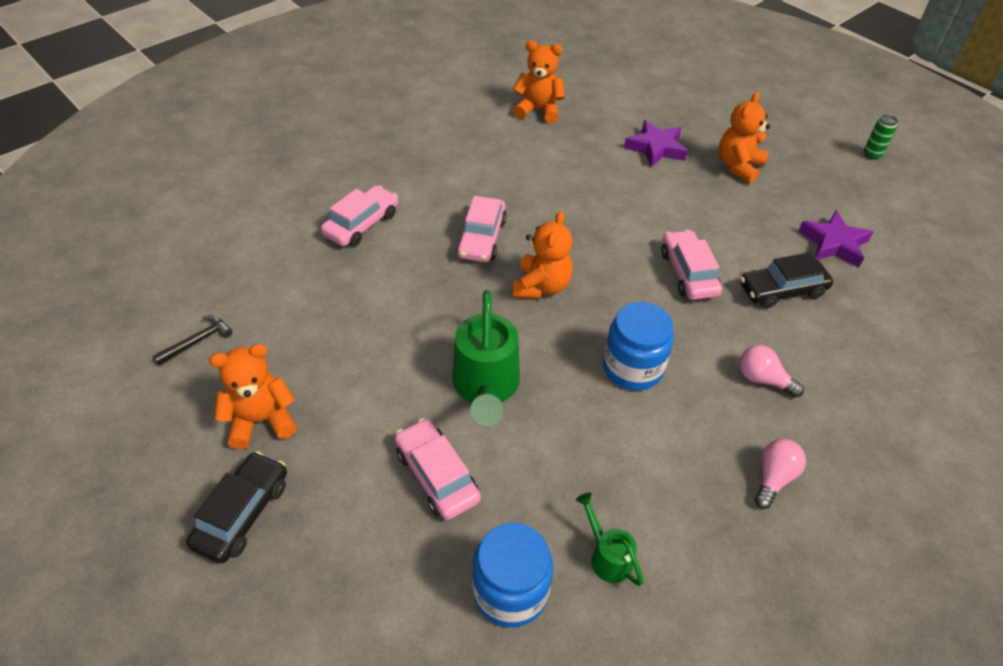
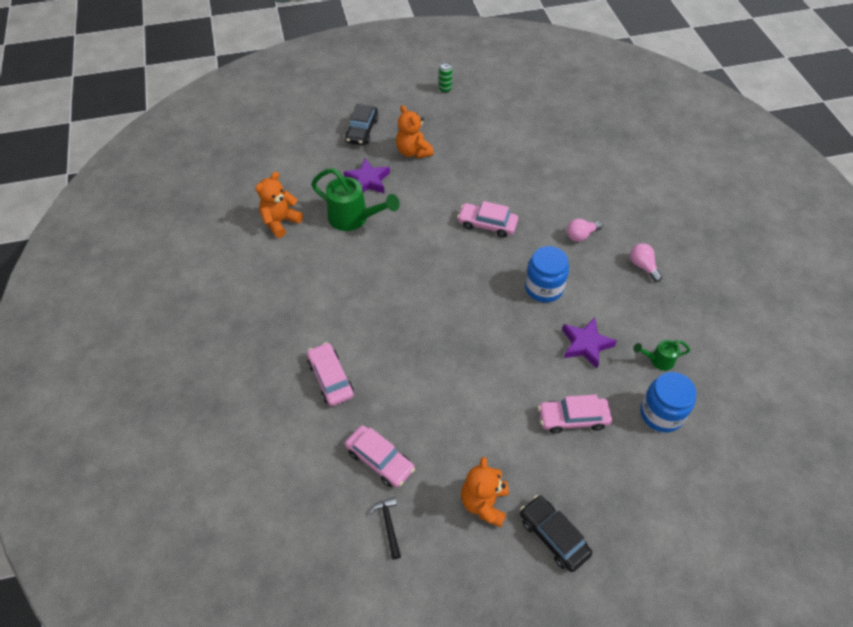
camera: 60 degrees left, 5 degrees up
green watering can [452,290,520,426] -> green watering can moved to [311,168,400,231]
pink car [456,196,507,262] -> pink car moved to [345,425,415,488]
orange teddy bear [513,211,573,299] -> none
black car [740,252,833,309] -> black car moved to [345,104,378,145]
purple star [799,211,873,267] -> purple star moved to [562,318,617,369]

